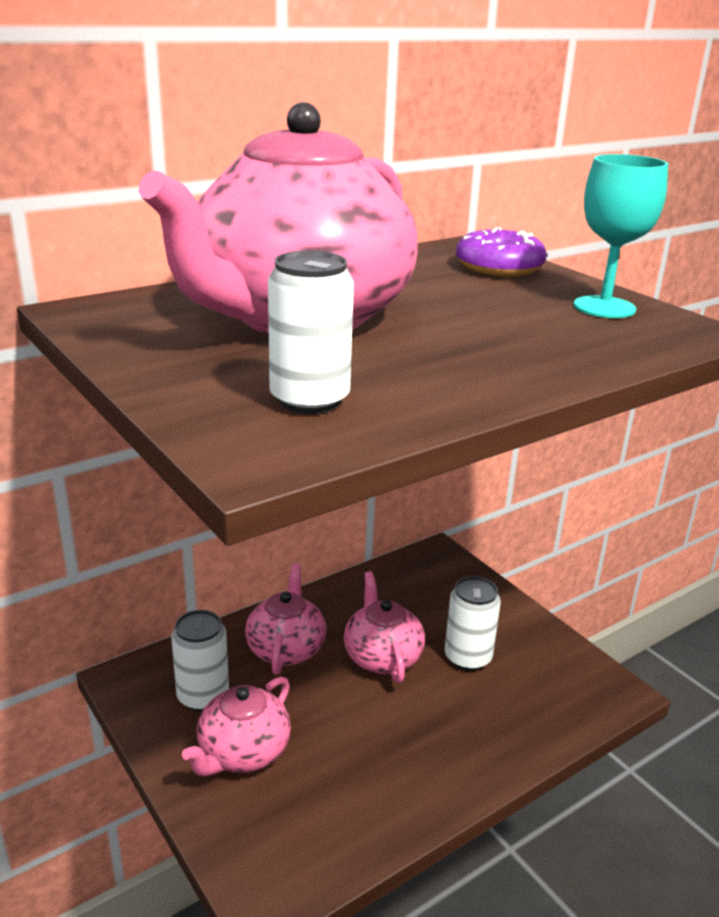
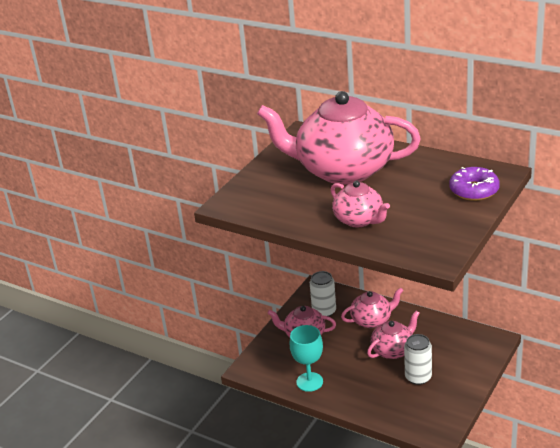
camera: 70 degrees right, 5 degrees up
white can [268,251,354,414] -> none
turquoise goblet [574,154,668,318] -> turquoise goblet moved to [290,325,323,392]
none -> pink teapot [331,181,390,227]

